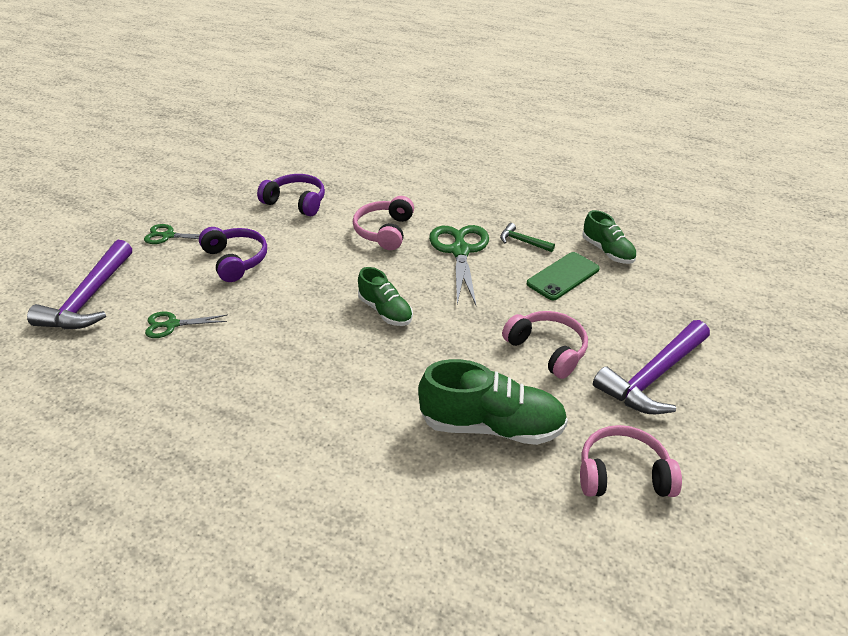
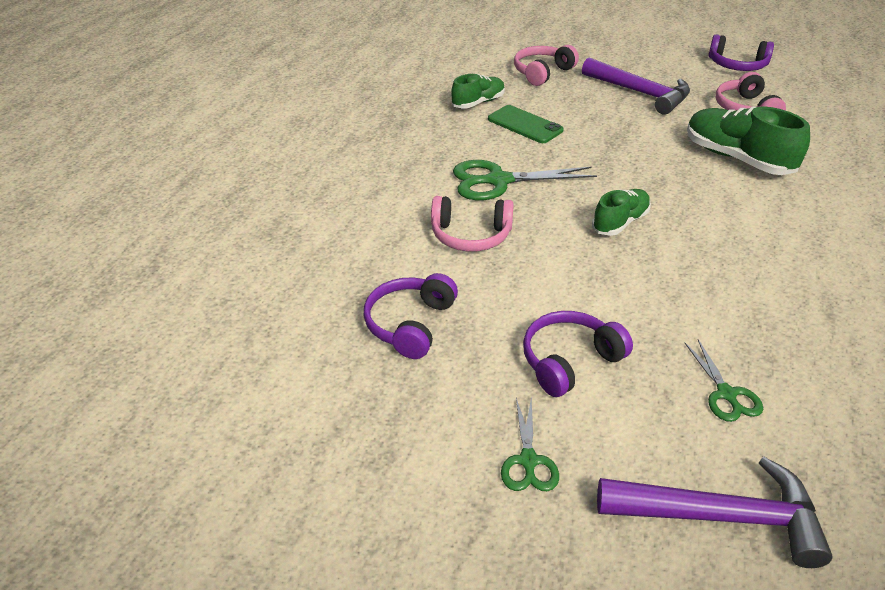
camera: 95 degrees left, 0 degrees up
green shoe [418,359,568,445] -> green shoe turned 45 degrees counterclockwise [687,106,810,175]
green hammer [500,223,555,252] -> none
pink headphones [502,311,588,379] -> pink headphones moved to [514,45,579,86]
none -> purple headphones [708,34,774,71]

